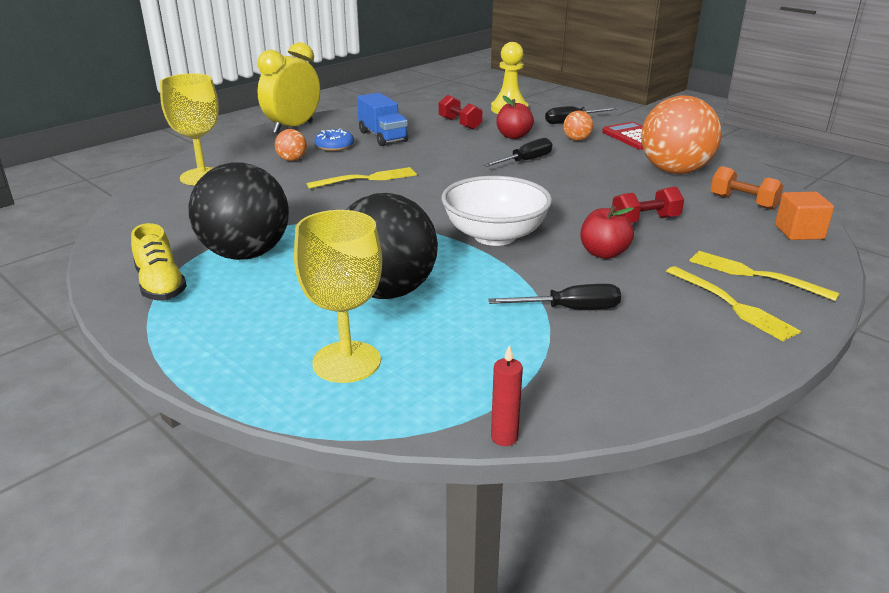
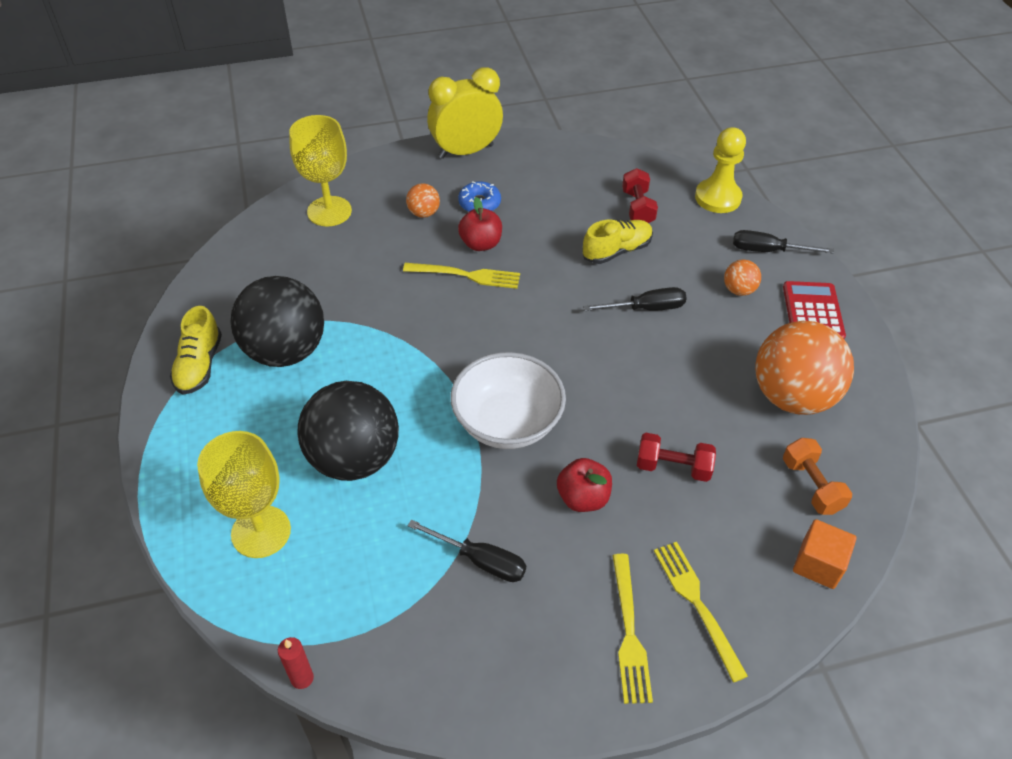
camera: 30 degrees right, 20 degrees up
blue truck [357,93,409,146] -> none
red apple [496,96,534,139] -> red apple moved to [458,197,502,251]
none -> yellow shoe [582,219,653,264]

